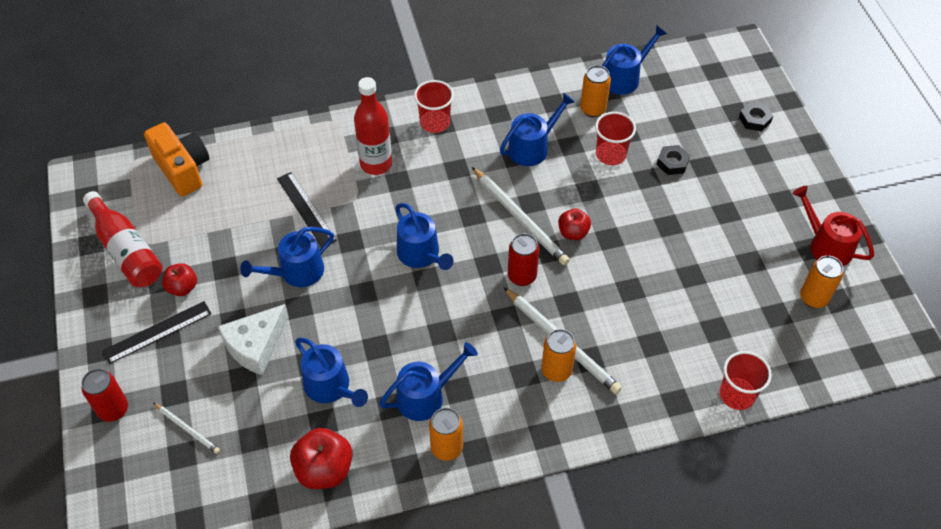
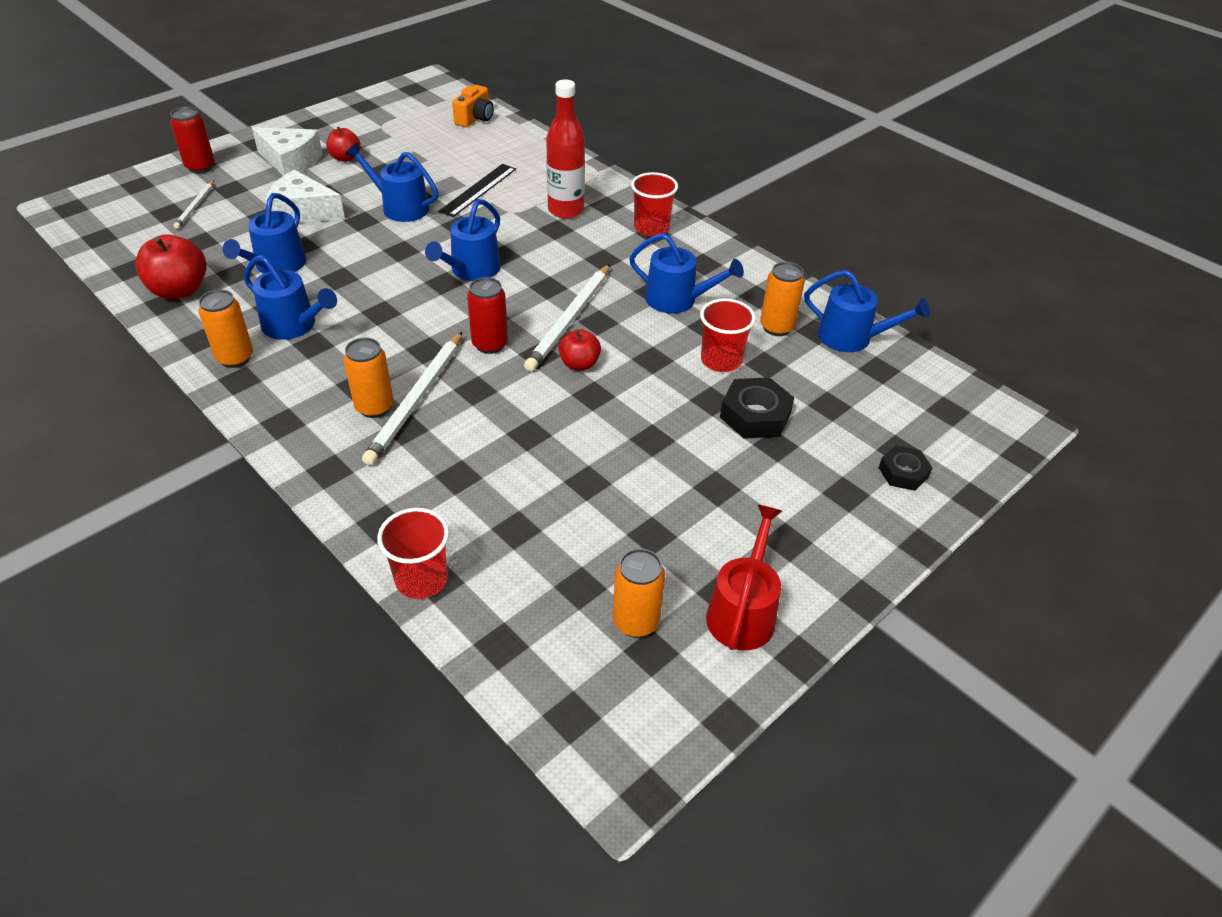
camera: 60 degrees right, 10 degrees down
red bottle [83,191,163,287] -> none
black ruler [103,301,212,364] -> white cheese [252,127,323,176]
orange camera [144,122,209,197] -> orange camera [452,85,494,127], size x0.65
black nut [657,145,690,175] -> black nut [720,377,794,439], size x1.55

